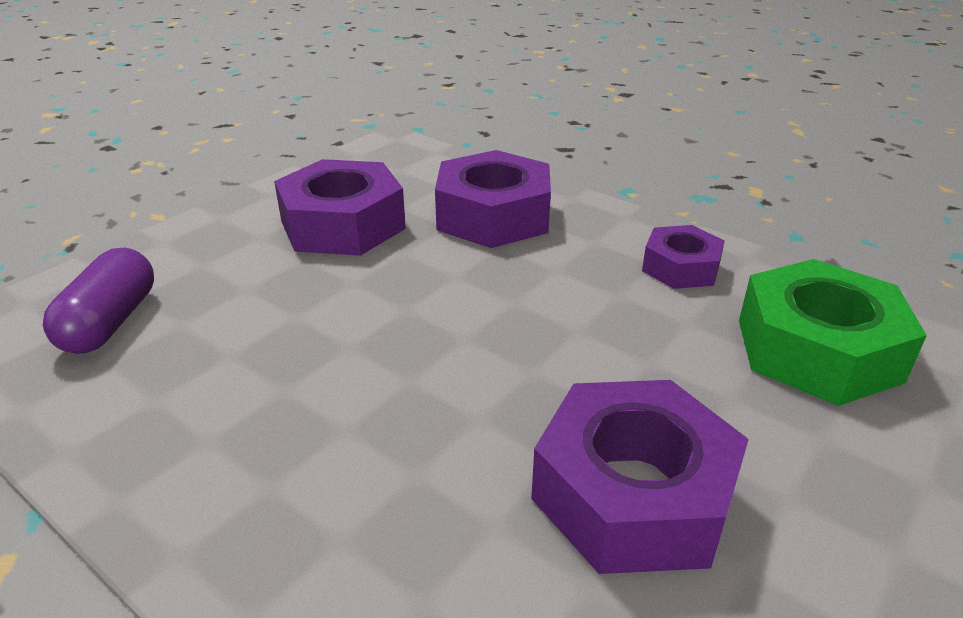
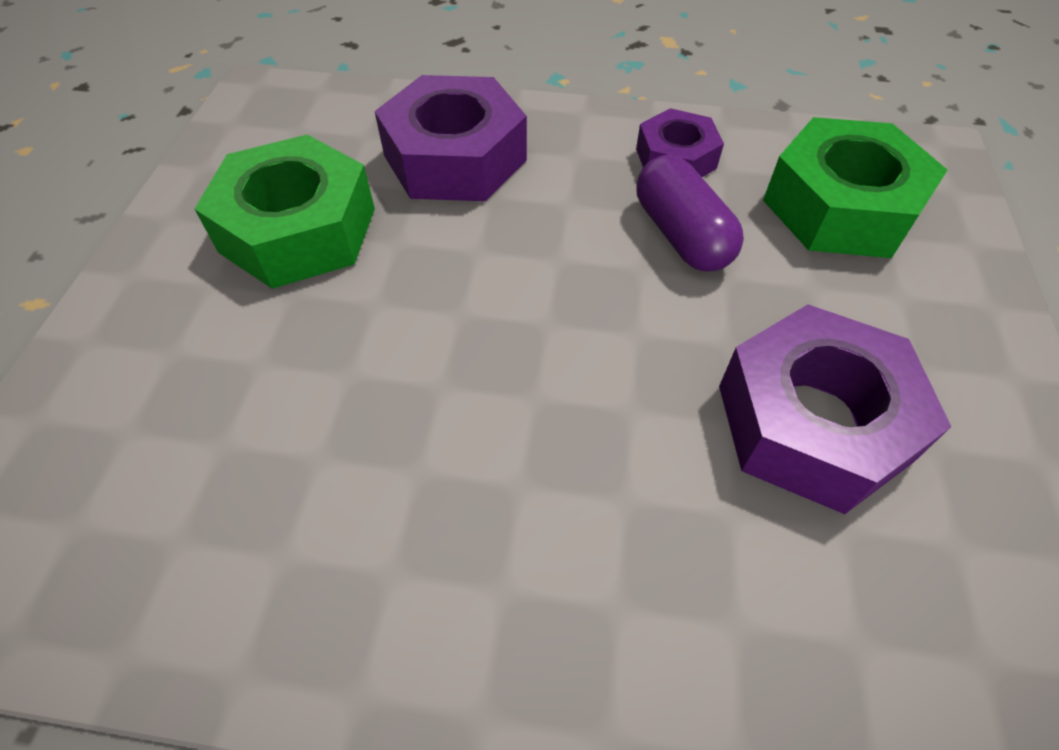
camera: 30 degrees left, 20 degrees up
purple capsule [43,248,154,354] -> purple capsule moved to [636,155,744,272]
purple nut [274,159,406,256] -> green nut [195,135,375,289]

